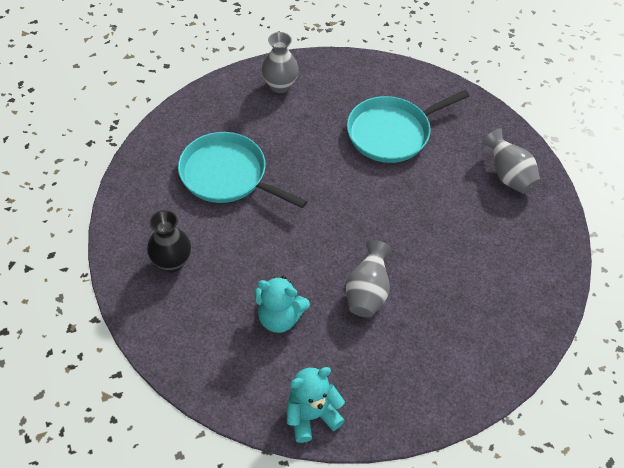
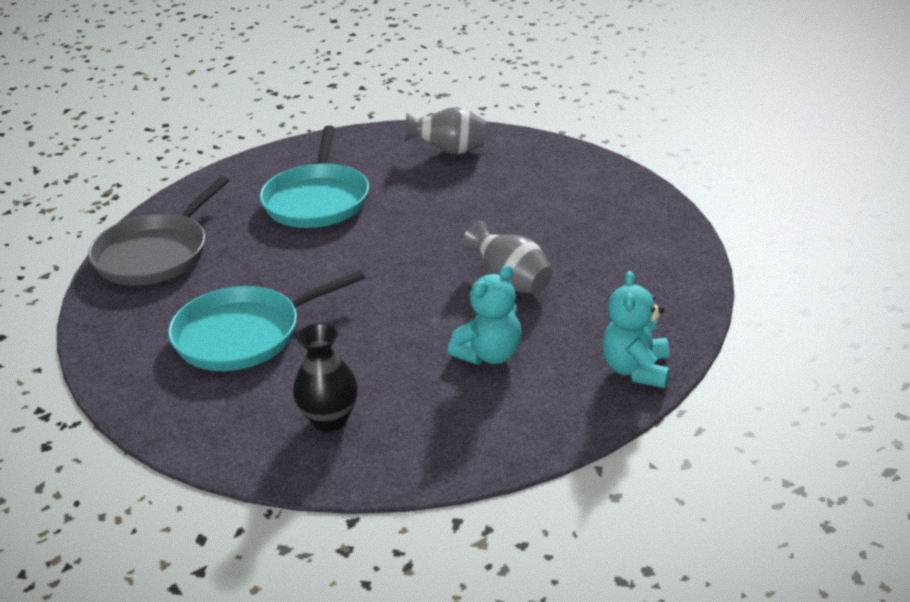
camera: 55 degrees left, 20 degrees down
grey vase [262,32,299,93] -> grey pan [88,176,229,285]

